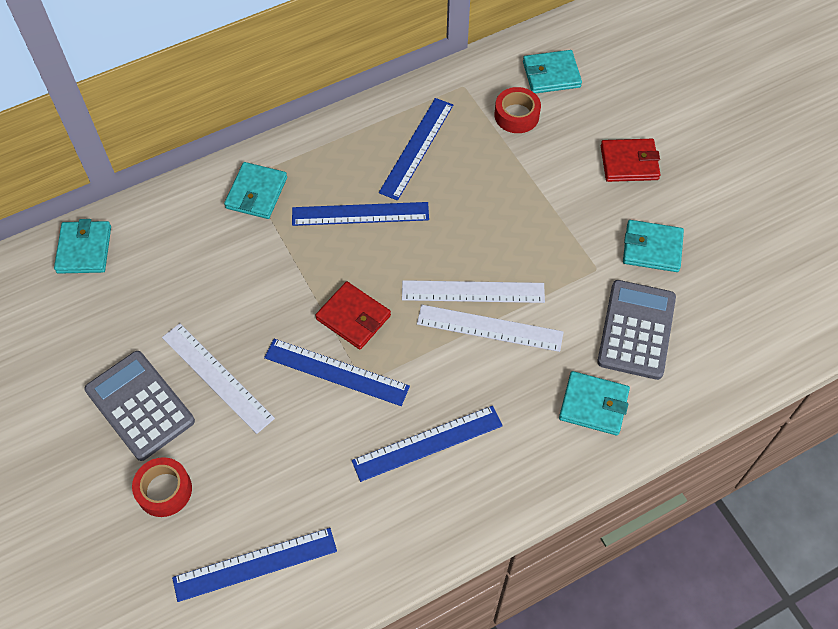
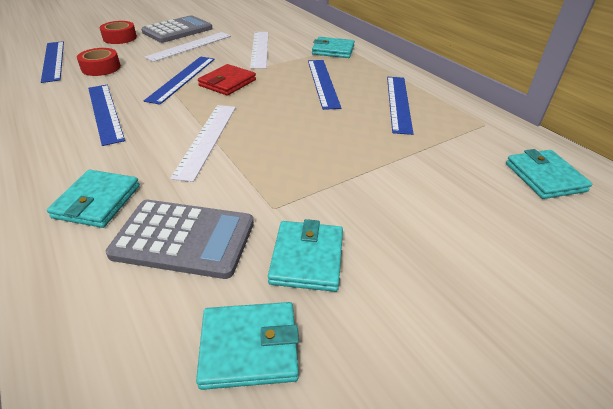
camera: 85 degrees right, 20 degrees down
turquoise wallet [54,219,111,274] -> turquoise wallet moved to [196,302,299,390]
blue ruler [379,98,453,201] -> blue ruler turned 75 degrees clockwise [387,77,414,135]
white ruler [402,280,545,303] -> white ruler moved to [250,32,268,69]
red tape [494,87,541,133] -> red tape moved to [77,48,121,76]
red wallet [601,139,661,182] -> none

